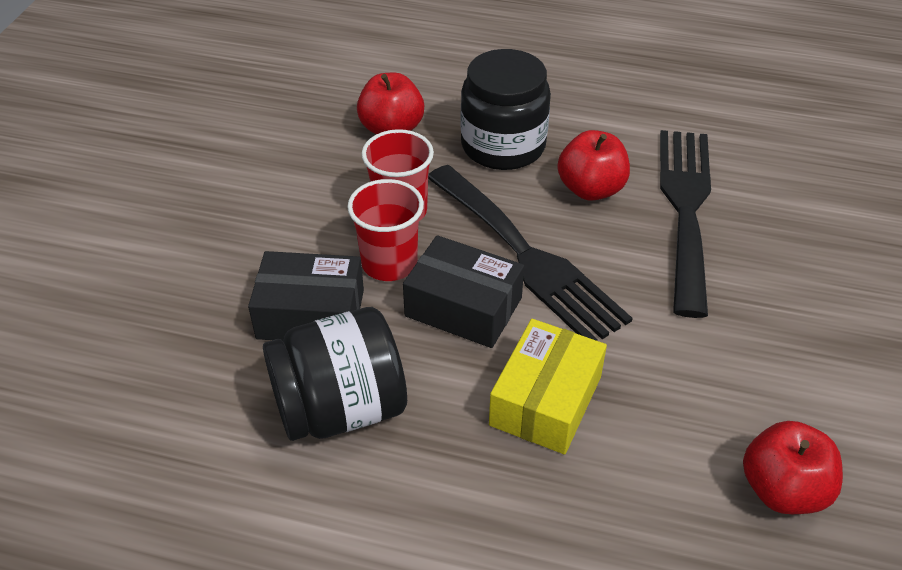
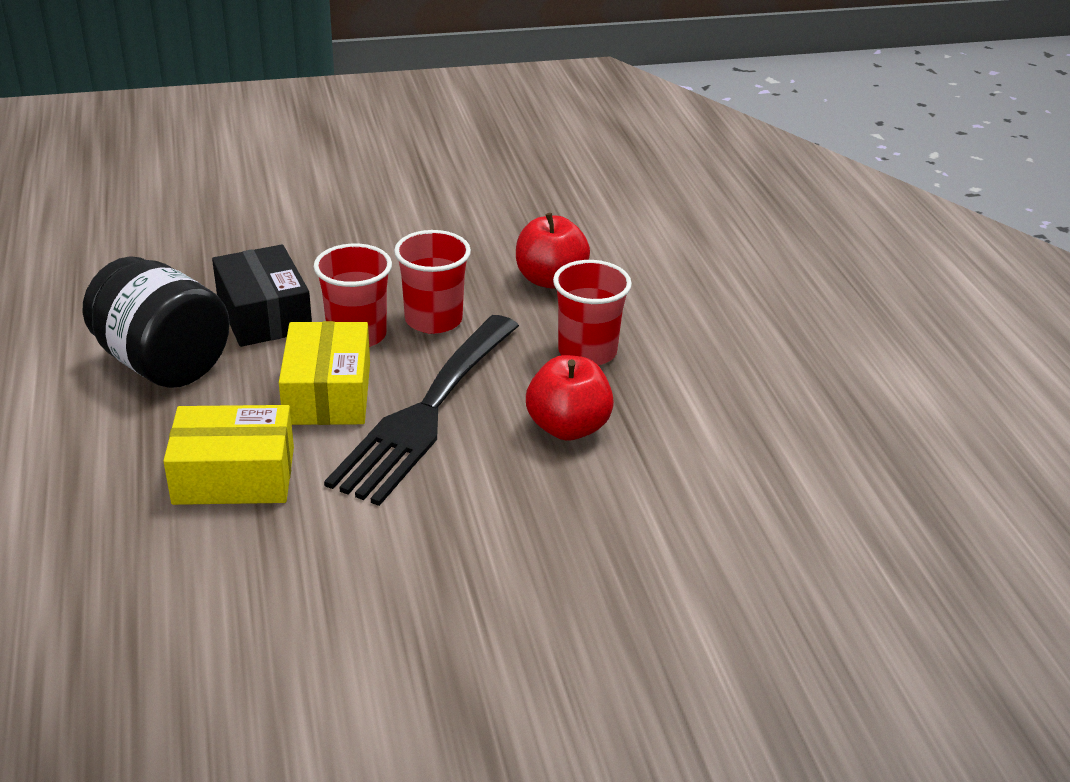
camera: 60 degrees right, 10 degrees down
black box [403,235,524,348] -> yellow box [279,321,370,425]
black jar [460,49,551,170] -> red cup [553,260,632,365]
black fork [660,130,711,318] -> none
red apple [743,421,843,514] -> none

